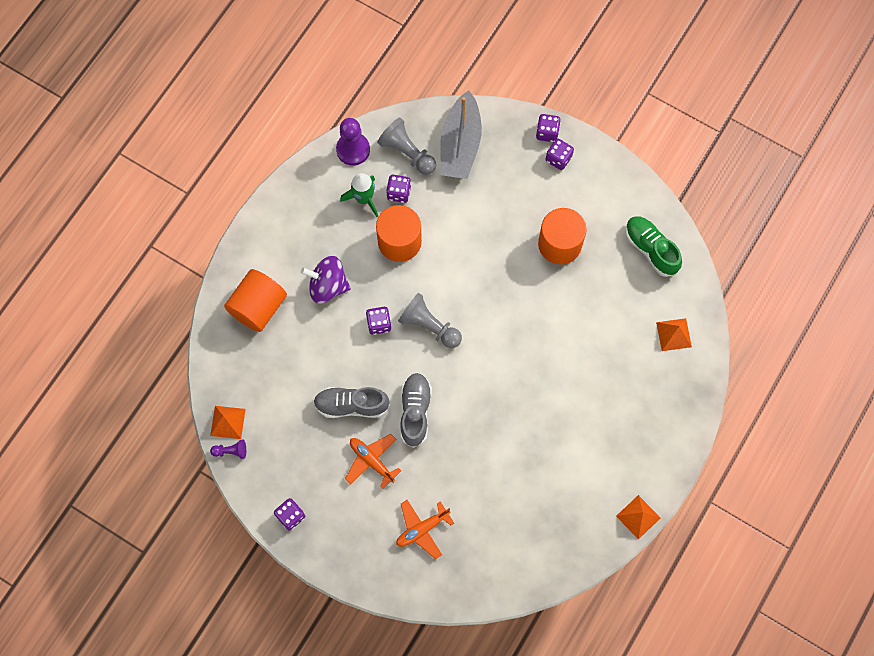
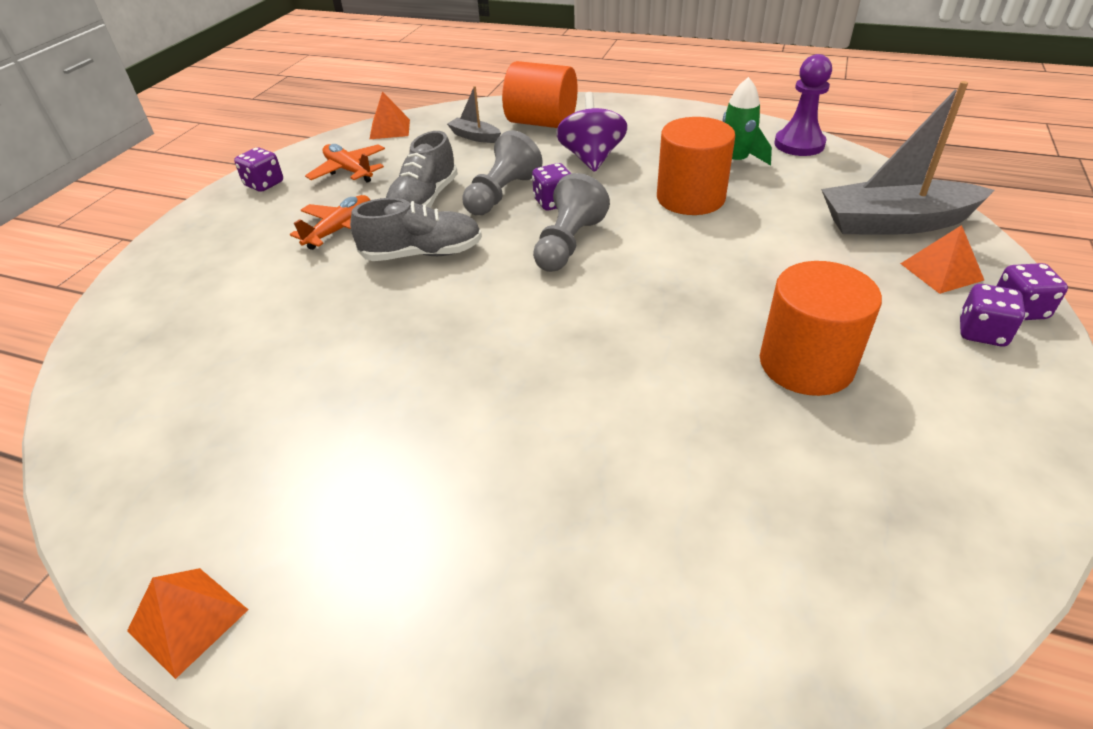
camera: 80 degrees right, 30 degrees down
purple pawn [210,440,246,459] -> none
grey shoe [313,387,389,418] -> grey shoe turned 150 degrees counterclockwise [386,131,458,208]
grey pawn [377,118,436,175] -> grey pawn moved to [462,130,543,215]
purple dice [386,175,411,203] -> none
orange plane [396,500,454,559] -> orange plane moved to [305,144,385,183]
green shoe [625,216,682,277] -> none
orange pyramid [656,318,692,351] -> orange pyramid moved to [900,225,984,294]
none -> grey boat [447,86,501,143]

